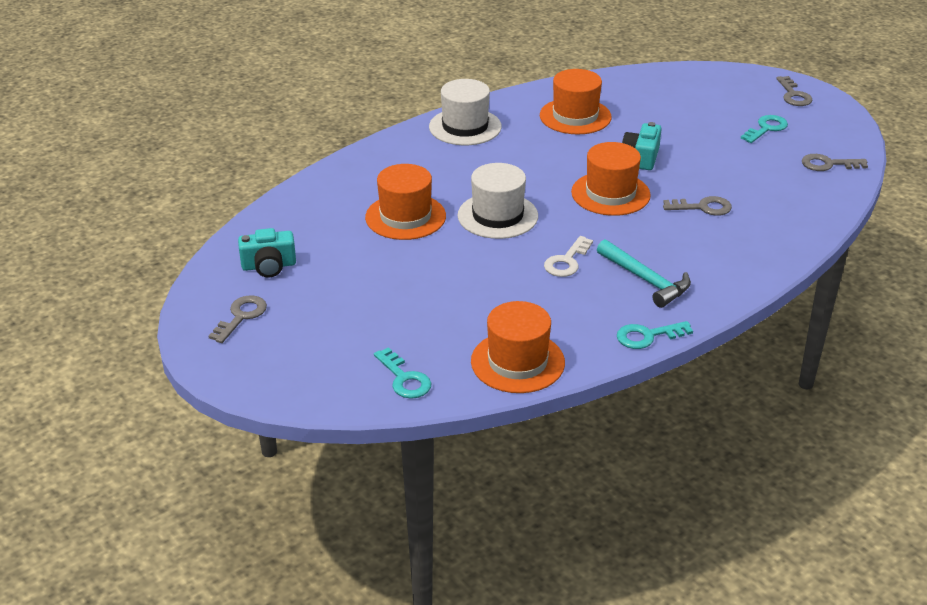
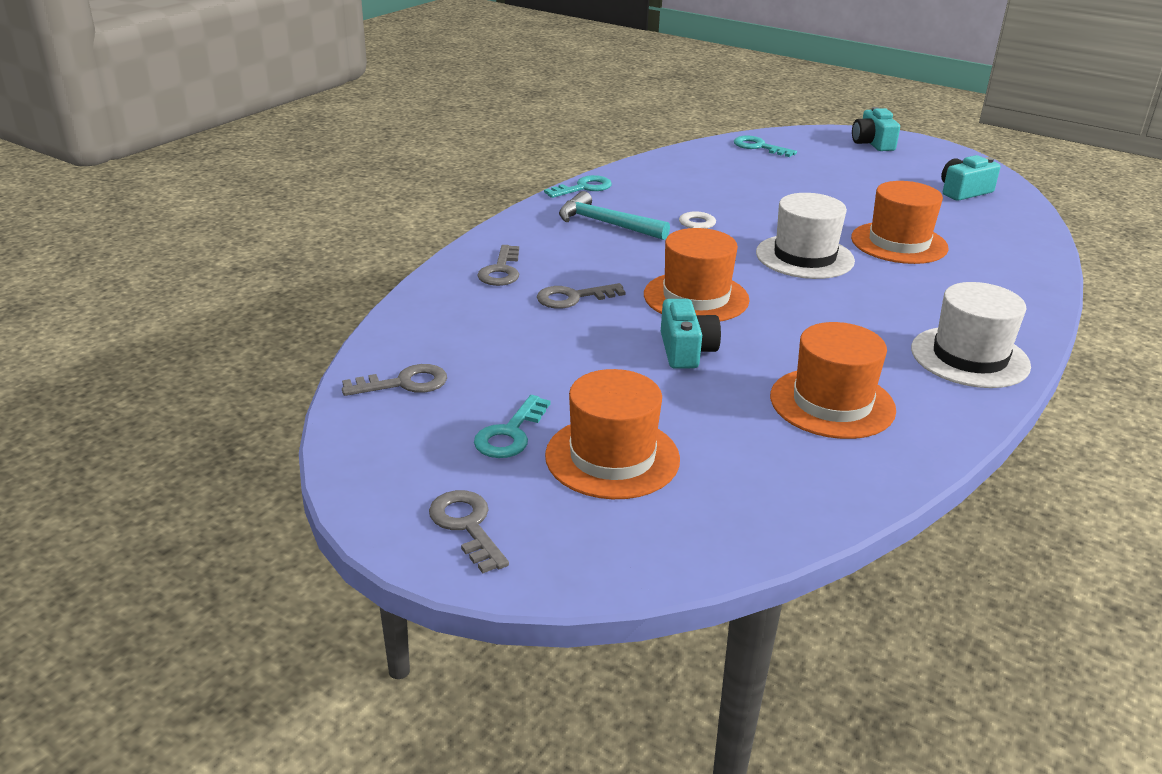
camera: 160 degrees right, 5 degrees down
grey key [209,295,267,343] -> grey key moved to [477,245,519,286]
orange hat [471,301,565,393] -> orange hat moved to [545,369,680,499]
none -> turquoise camera [852,107,900,151]

